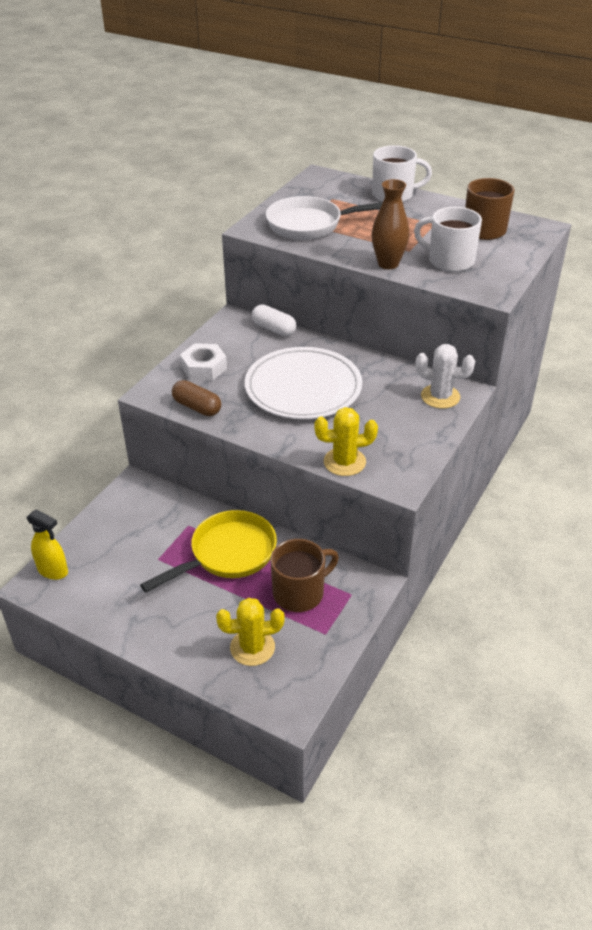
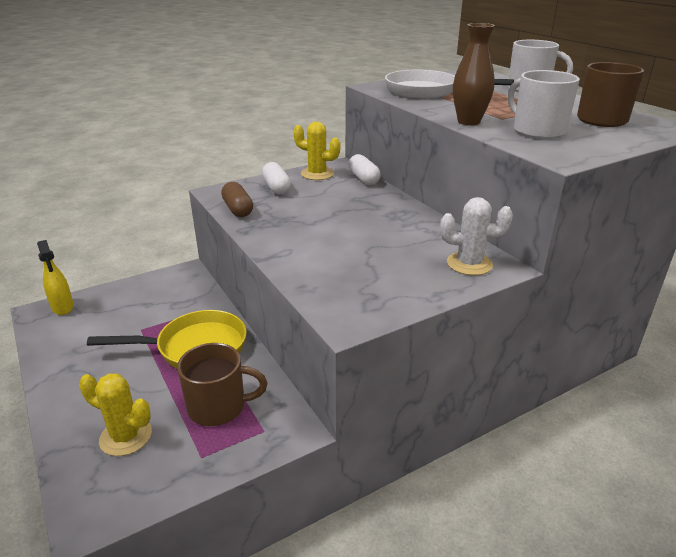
camera: 30 degrees right, 10 degrees down
white nut [180,343,227,380] -> white capsule [262,162,291,194]
white plate [245,347,362,419] -> none
yellow cactus [314,407,378,476] -> yellow cactus moved to [293,122,340,180]
white cactus [415,344,475,409] -> white cactus turned 45 degrees counterclockwise [440,197,513,275]

